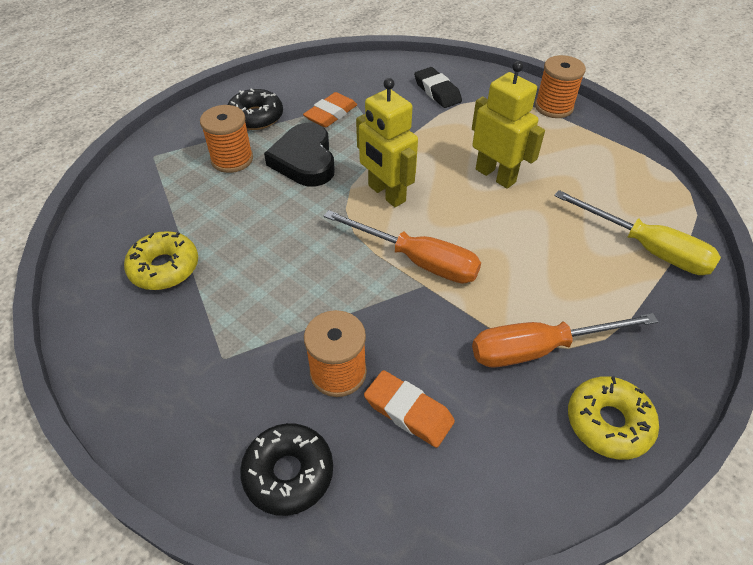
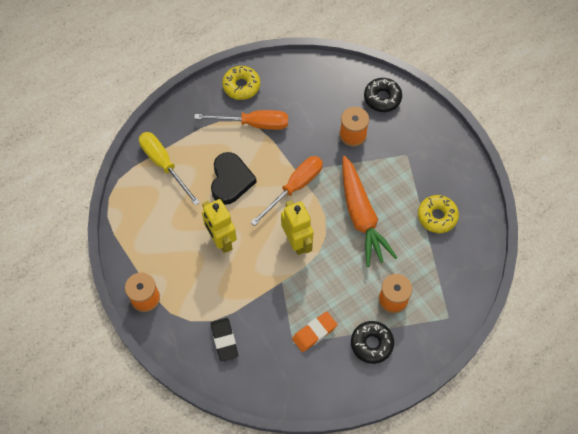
camera: 165 degrees left, 15 degrees up
black heart [264,123,335,186] -> black heart moved to [211,152,257,205]
orange screwdriver [324,210,481,284] -> orange screwdriver turned 90 degrees clockwise [250,156,323,226]
orange eraser [364,370,455,448] -> none
none -> orange carrot [342,156,398,267]

